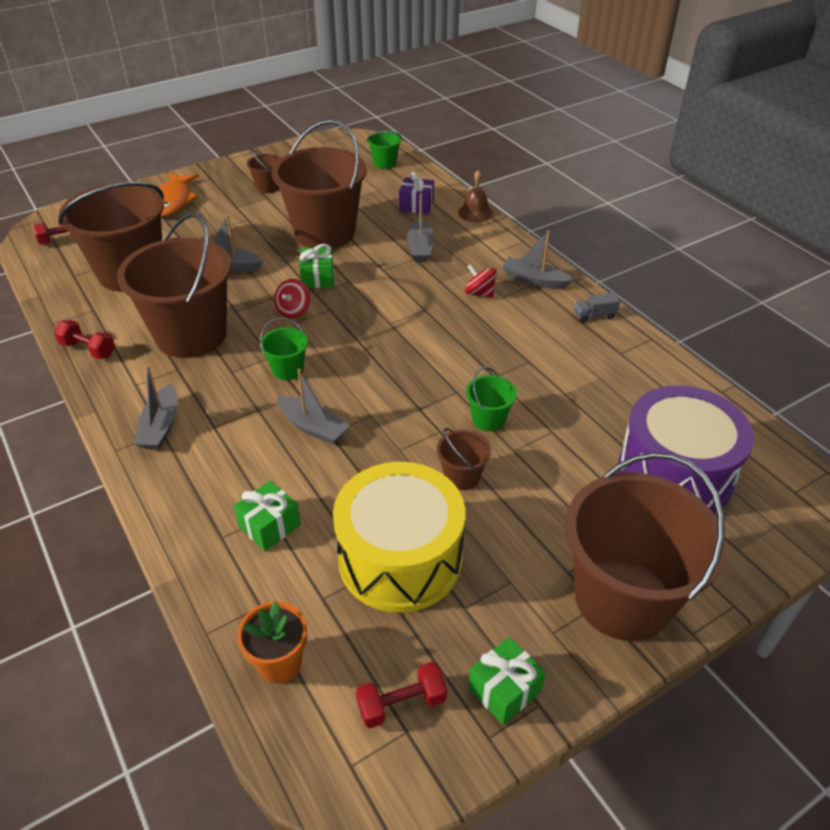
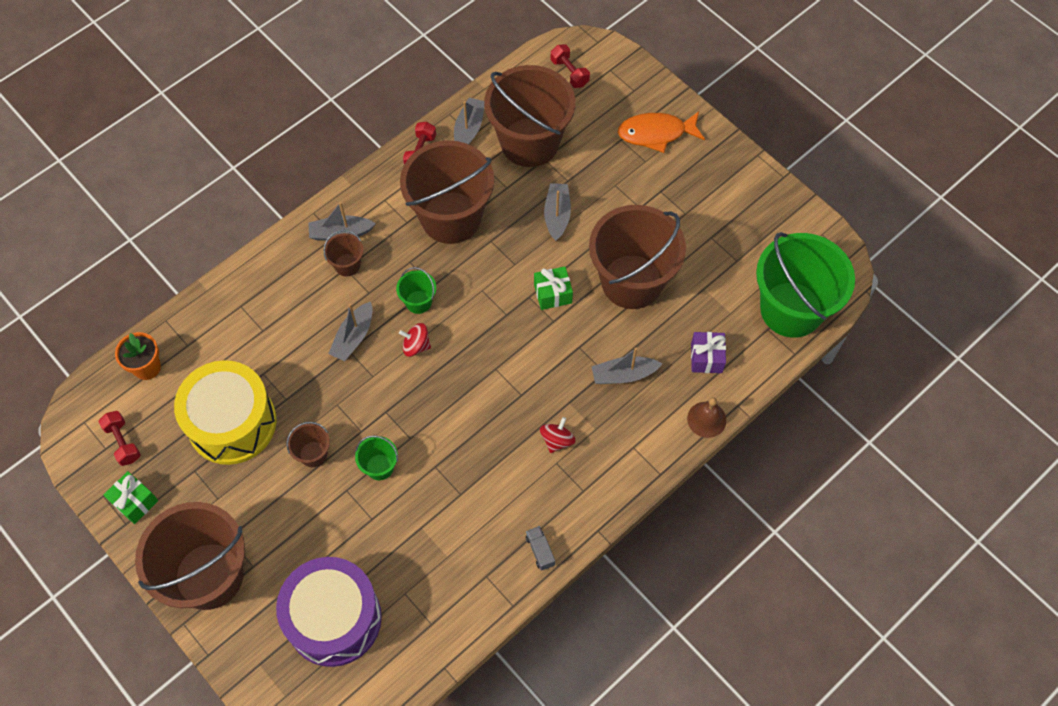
camera: 80 degrees right, 20 degrees up
green gift [234,481,301,551] -> none
brown bucket [247,149,281,193] -> brown bucket moved to [324,230,363,277]
red spinning top [274,279,310,318] -> red spinning top moved to [399,323,431,357]
green bucket [367,131,402,169] -> green bucket [756,232,855,338], size x2.37
grey boat [502,230,573,289] -> grey boat moved to [454,98,484,144]

